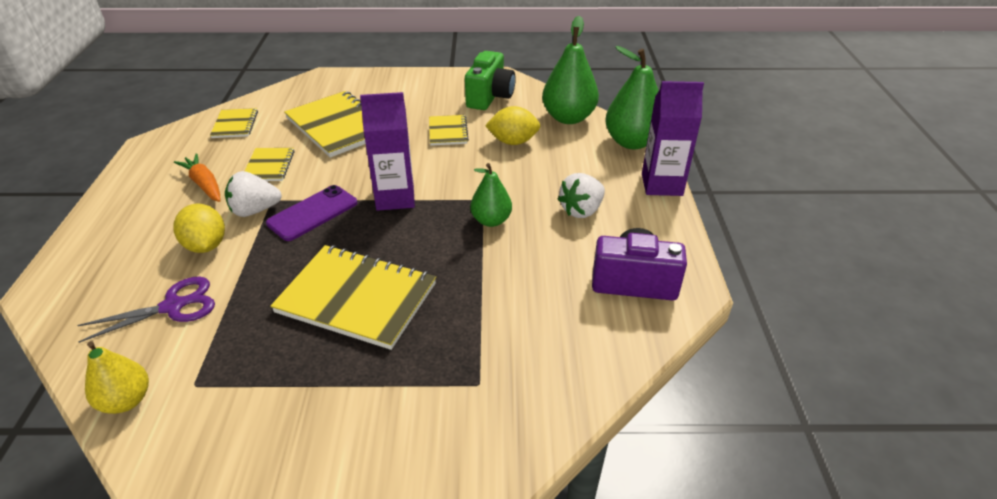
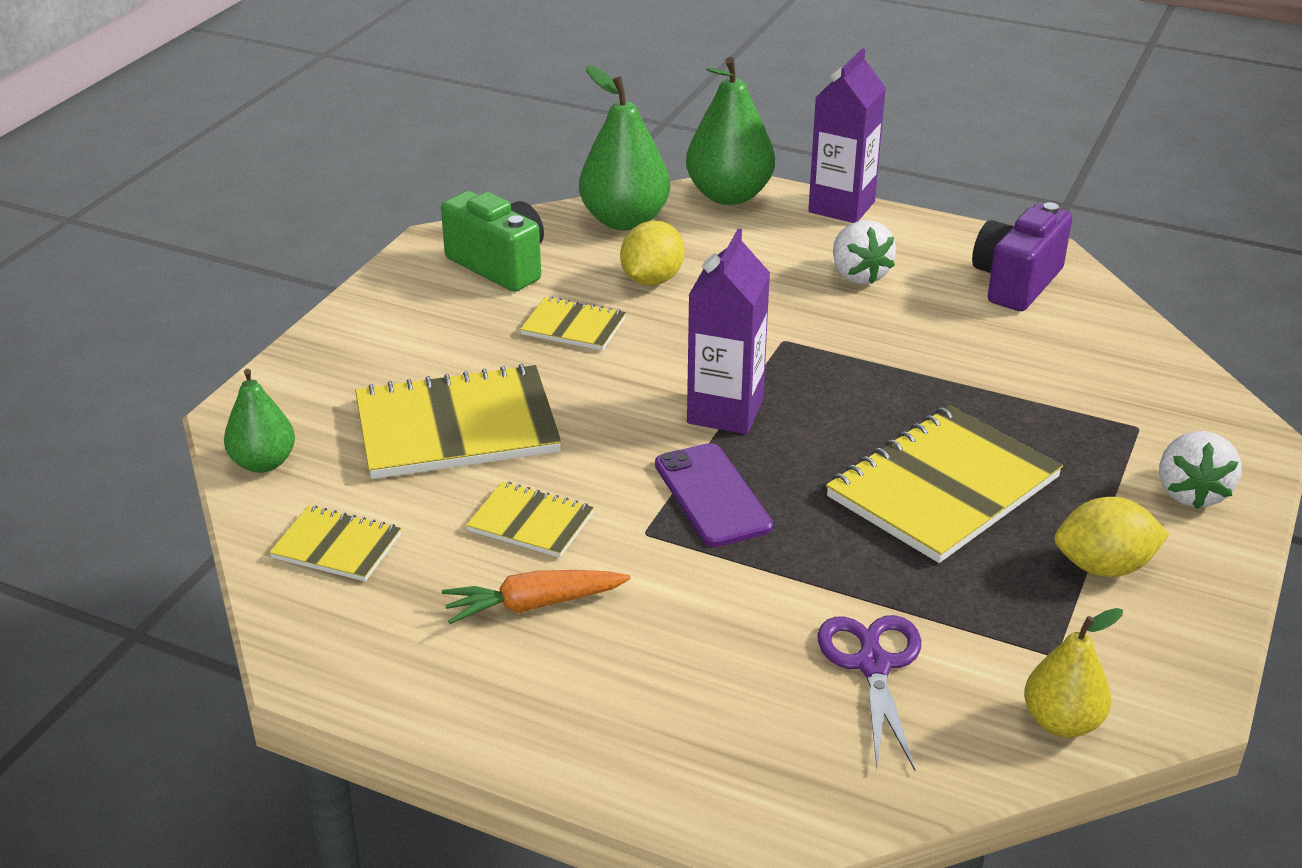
camera: 65 degrees left, 5 degrees down
yellow lemon [173,203,225,253] -> yellow lemon moved to [1055,497,1169,577]
white strawberry [225,171,282,217] -> white strawberry moved to [1159,431,1242,509]
green pear [470,163,512,227] -> green pear moved to [224,369,295,473]

